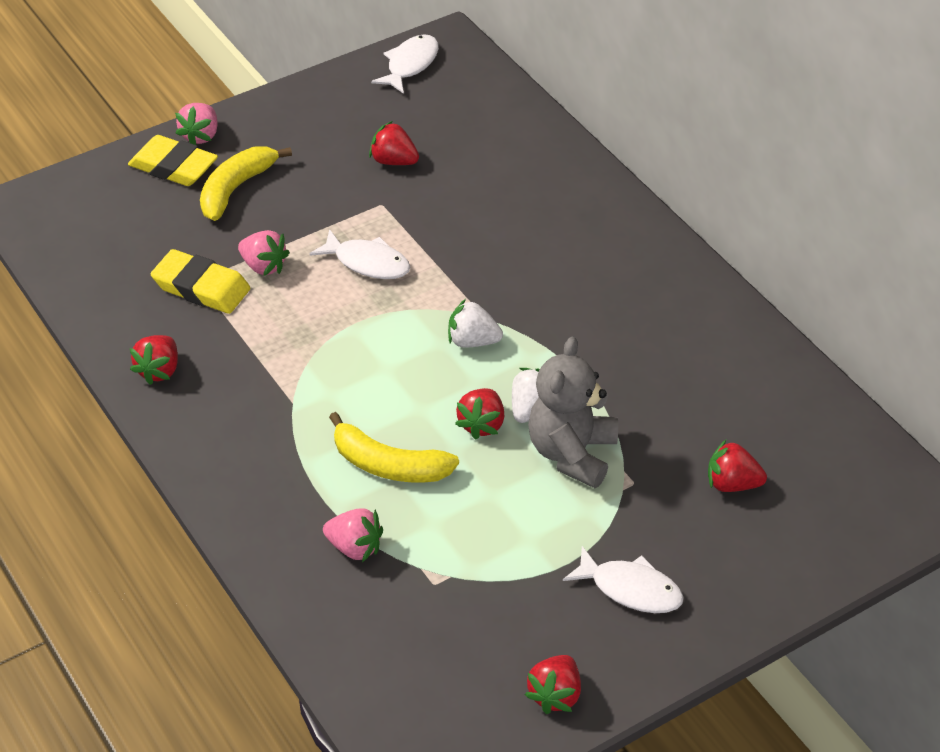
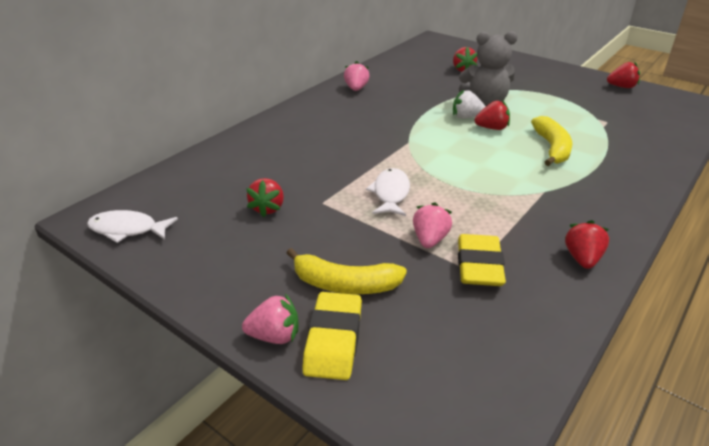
camera: 110 degrees left, 10 degrees down
red strawberry [130,335,178,385] -> red strawberry turned 75 degrees counterclockwise [565,220,609,269]
pink strawberry [323,508,383,562] -> pink strawberry moved to [344,61,370,91]
white strawberry [448,299,503,348] -> none
white fish [563,546,684,613] -> none

